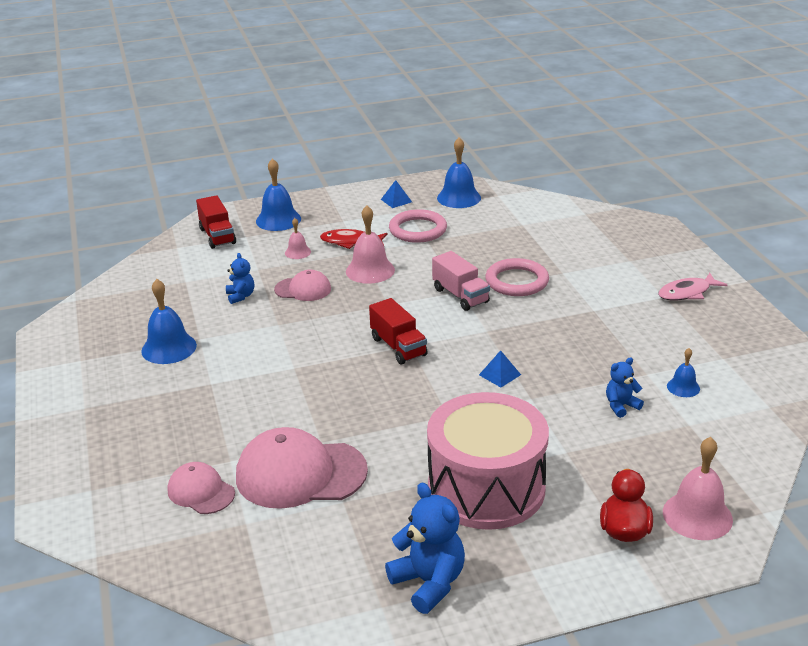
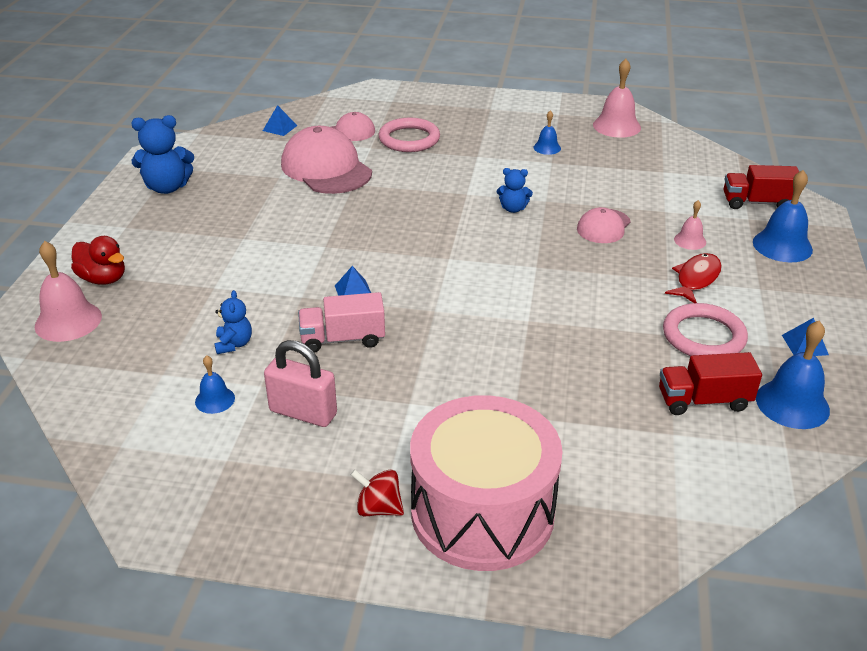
camera: 115 degrees right, 5 degrees up
blue bell [141,279,197,364] -> blue bell [533,110,561,155], size x0.55
blue teddy bear [226,253,254,304] -> blue teddy bear moved to [497,168,533,213]
pink cap [236,427,368,509] -> pink cap turned 60 degrees counterclockwise [281,126,372,194]
pink bell [346,206,395,284] -> pink bell moved to [593,59,641,138]
red truck [369,298,428,364] -> red truck moved to [659,352,762,415]
pink drum [427,392,549,530] -> pink drum moved to [410,395,563,571]
pink truck [432,251,490,311] -> pink truck moved to [298,292,385,353]
pink ring [485,258,549,296] -> pink ring moved to [378,118,440,152]
pink fish [658,273,728,301] -> red spinning top [350,469,404,516]
none -> blue pyramid [263,105,297,136]
none -> pink padlock [264,340,337,427]

